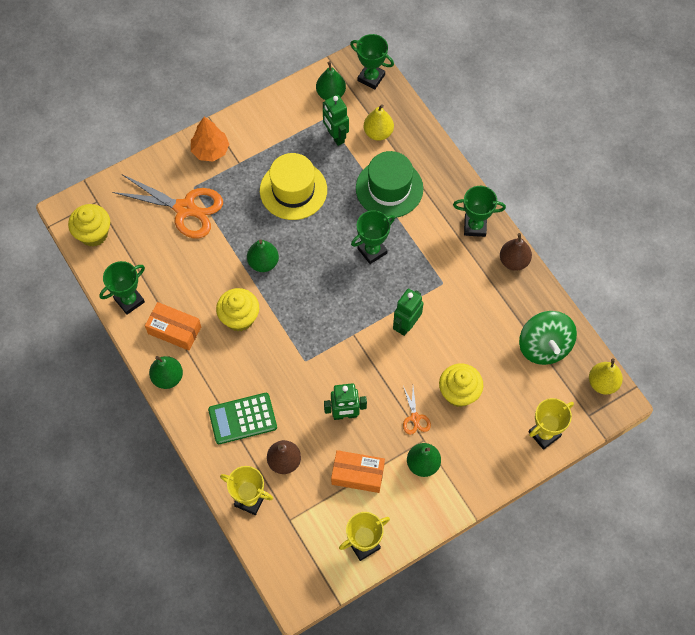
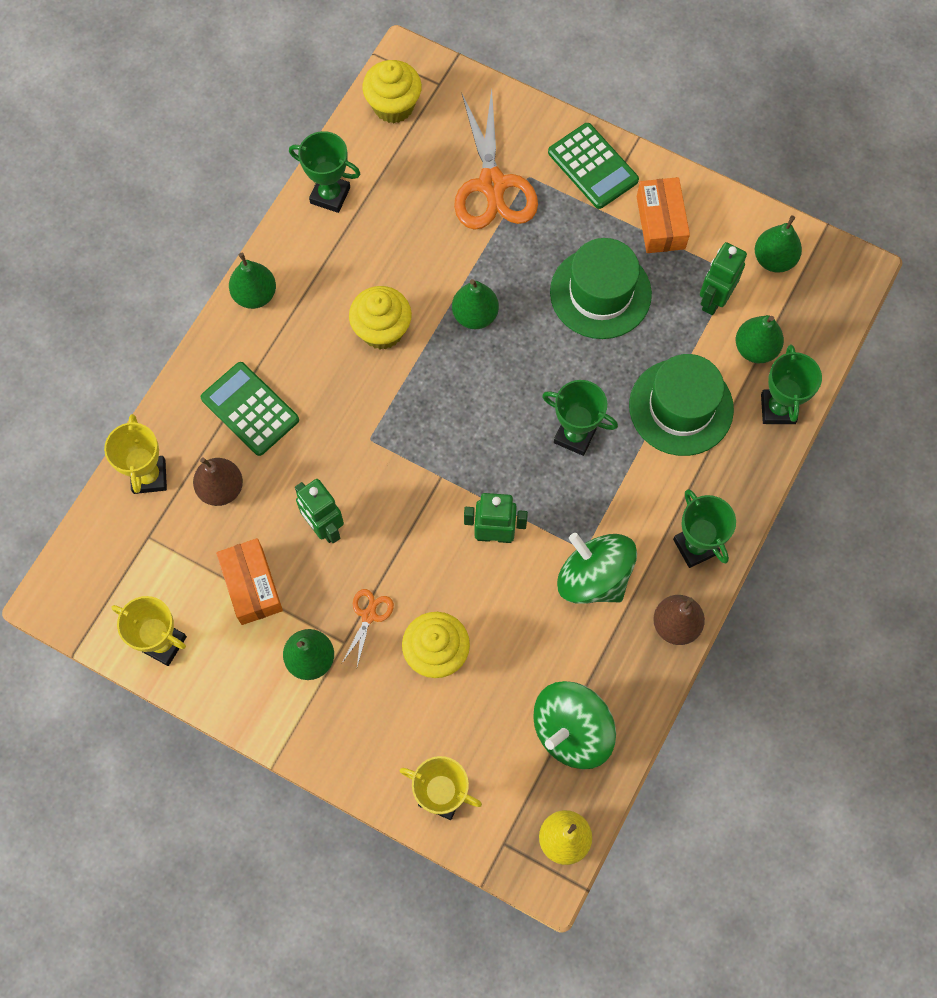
camera: 60 degrees right, 5 degrees up
orange box [145,302,201,350] -> orange box moved to [637,177,690,253]
orange tree [191,117,229,162] -> green calculator [548,123,639,209]
yellow hat [260,153,327,220] -> green hat [550,238,652,339]
green trophy [350,34,394,89] -> green trophy moved to [761,345,822,424]
yellow pear [364,104,394,141] -> green pear [736,315,784,363]
orange scissors [403,386,431,435] -> orange scissors turned 150 degrees clockwise [342,589,394,667]
none -> green spinning top [557,533,637,604]

